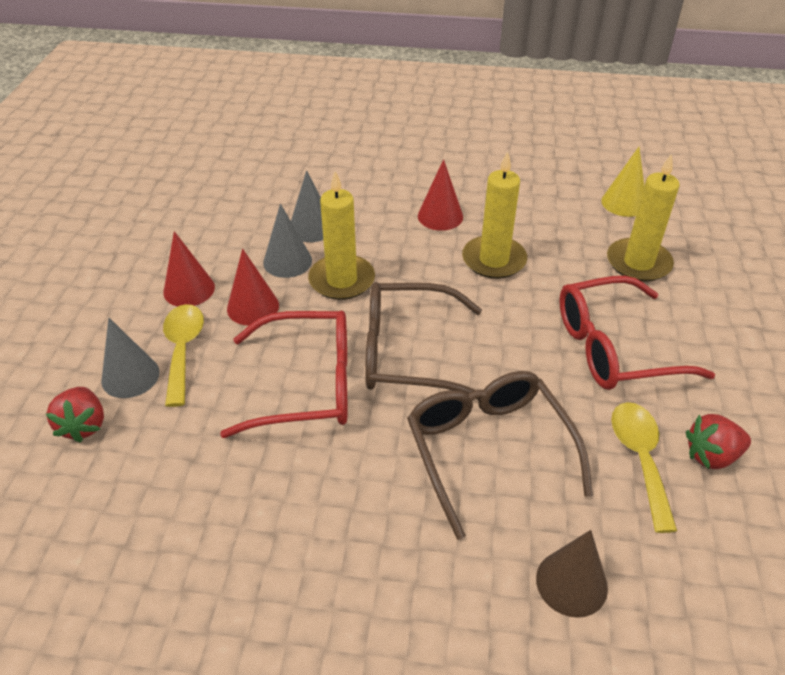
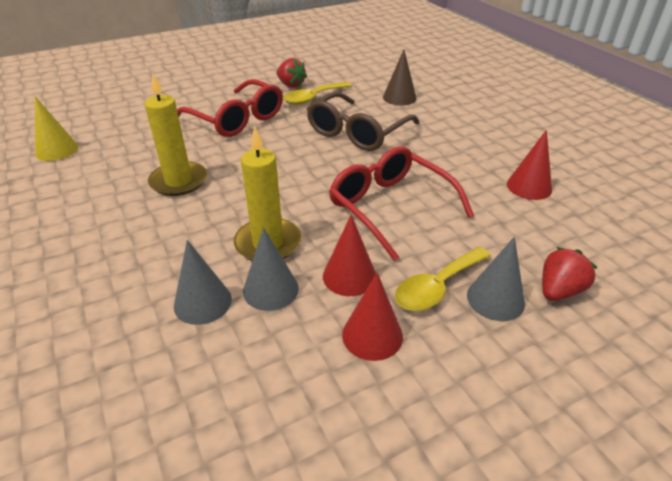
camera: 125 degrees left, 5 degrees down
brown glasses [365,282,482,399] -> none
red cone [418,159,463,231] -> red cone moved to [507,130,552,200]
yellow candle [607,153,680,282] -> none

